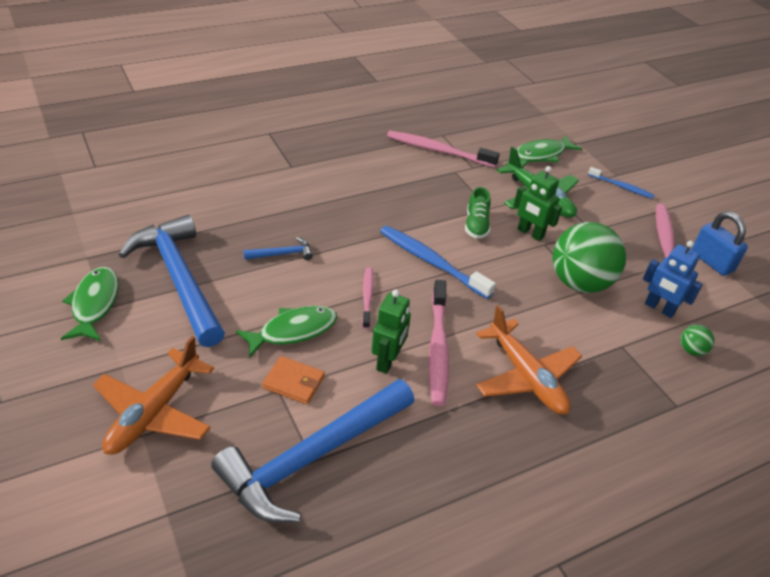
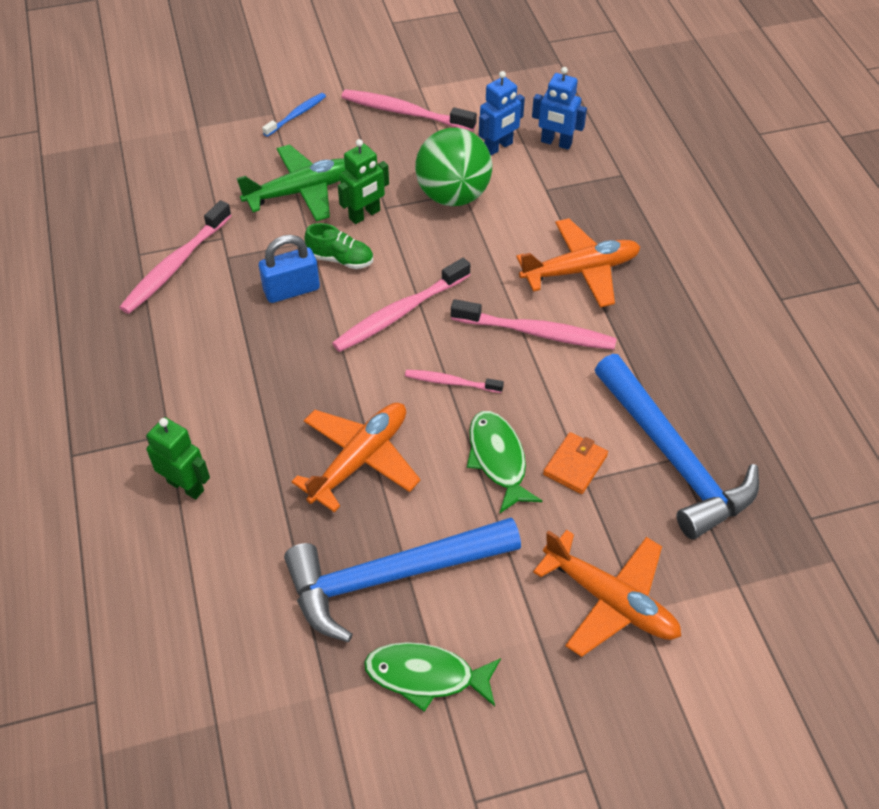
camera: 75 degrees left, 10 degrees up
blue hammer [243,237,313,260] -> orange plane [291,403,421,512]
green robot [371,290,411,374] -> green robot moved to [146,417,210,500]
blue toothbrush [380,226,496,299] -> pink toothbrush [332,258,470,352]
green fish [517,135,582,162] -> none
green ball [681,325,714,356] -> blue robot [532,67,587,150]
blue padlock [691,211,748,276] -> blue padlock moved to [259,235,320,303]

